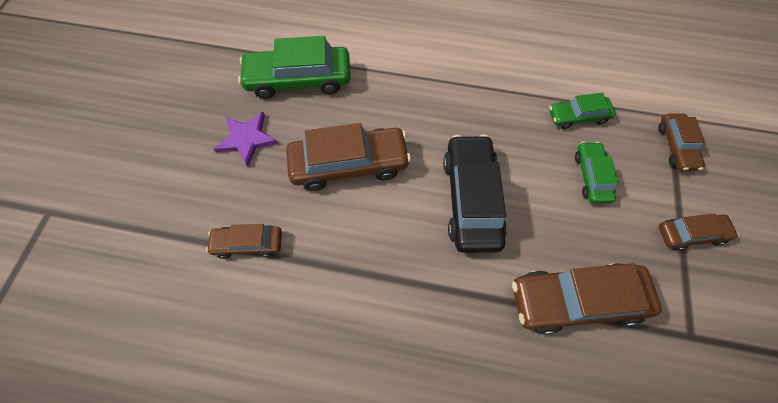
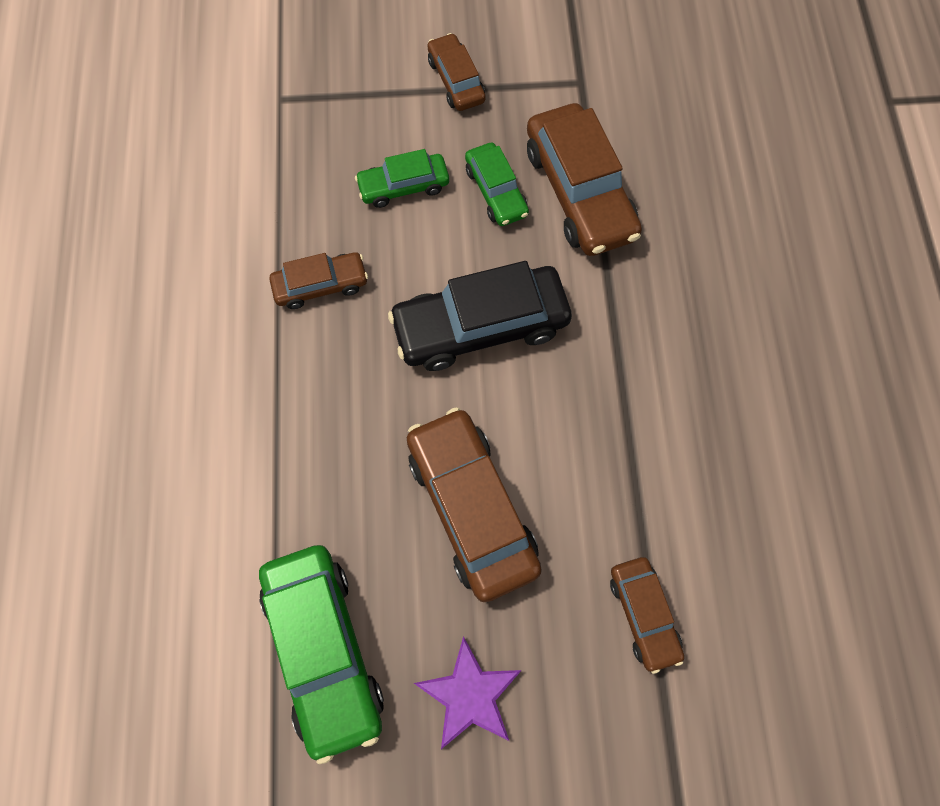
camera: 105 degrees left, 5 degrees up
green car [549,93,616,129] -> green car moved to [465,143,529,226]
brown car [658,113,705,171] -> brown car moved to [269,252,368,309]

